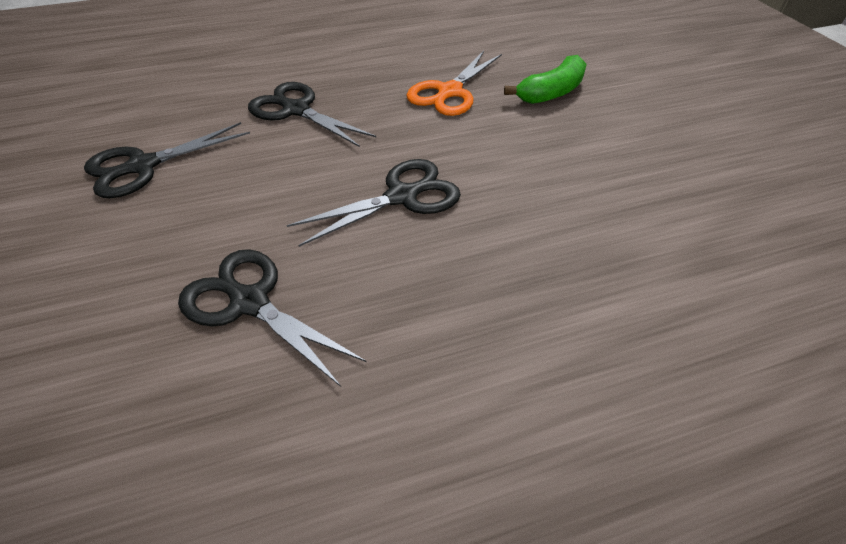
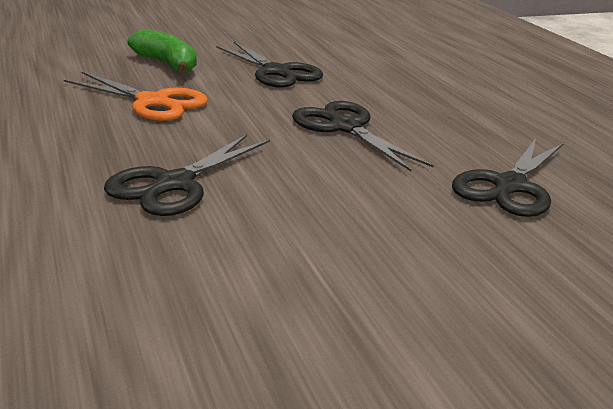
camera: 95 degrees left, 20 degrees down
black scissors [84,122,250,198] -> black scissors moved to [216,42,323,88]

